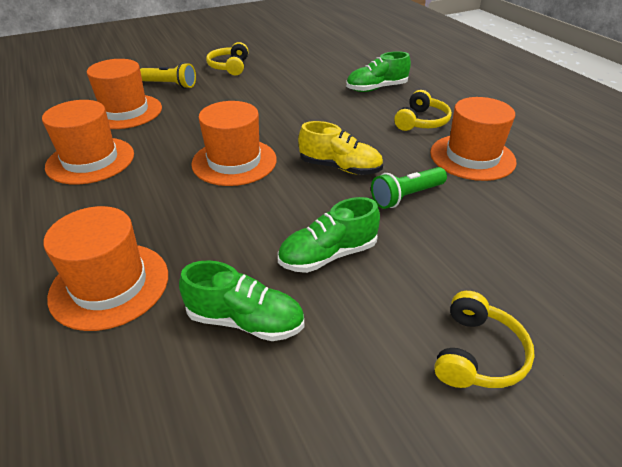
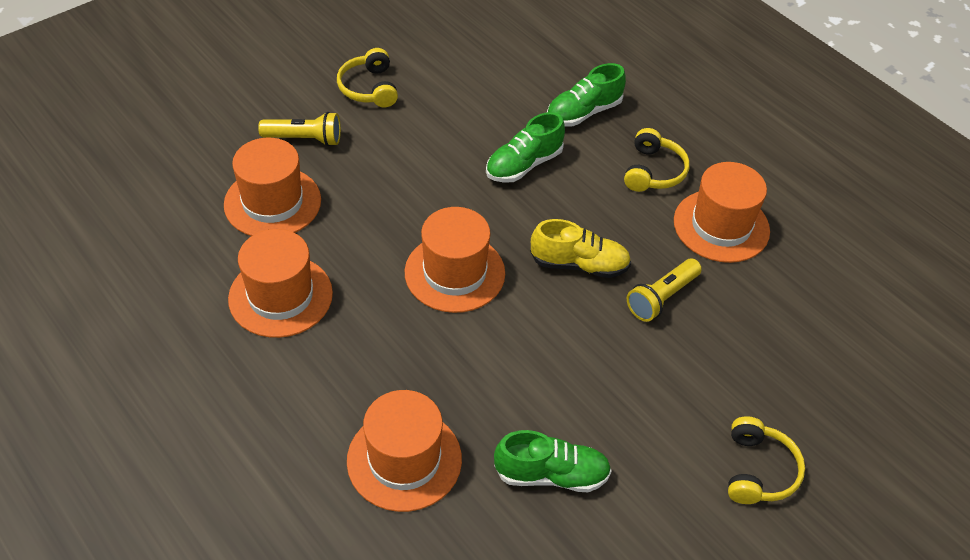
camera: 15 degrees left, 10 degrees up
green shoe [278,197,380,273] -> green shoe moved to [486,112,565,183]
green flashlight [371,167,447,209] -> yellow flashlight [627,258,702,322]

